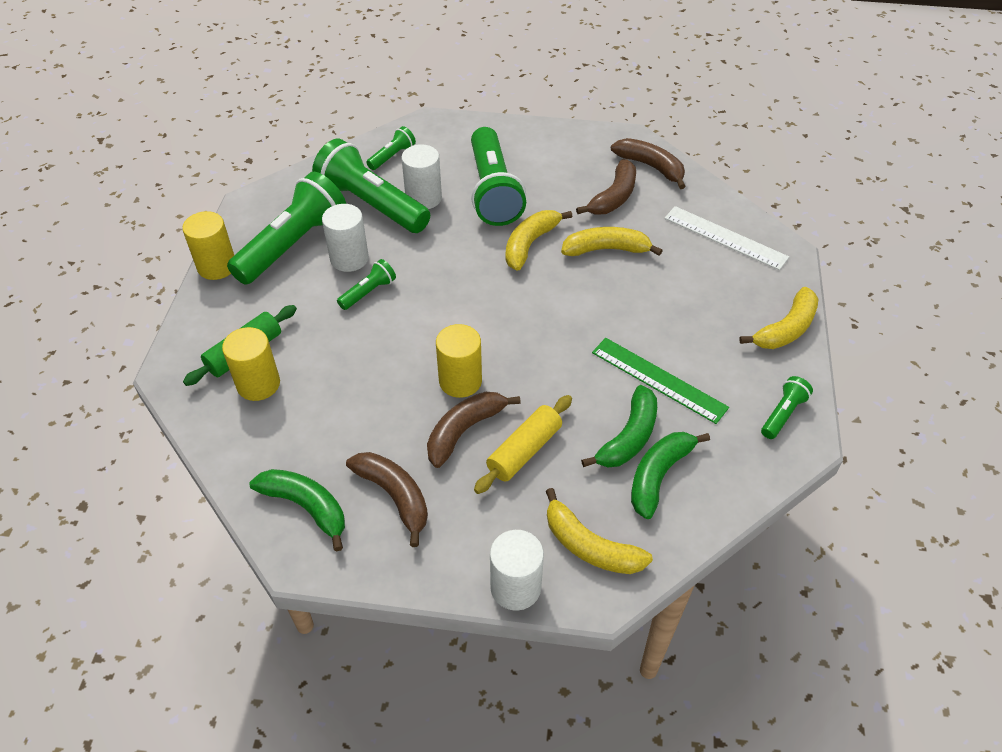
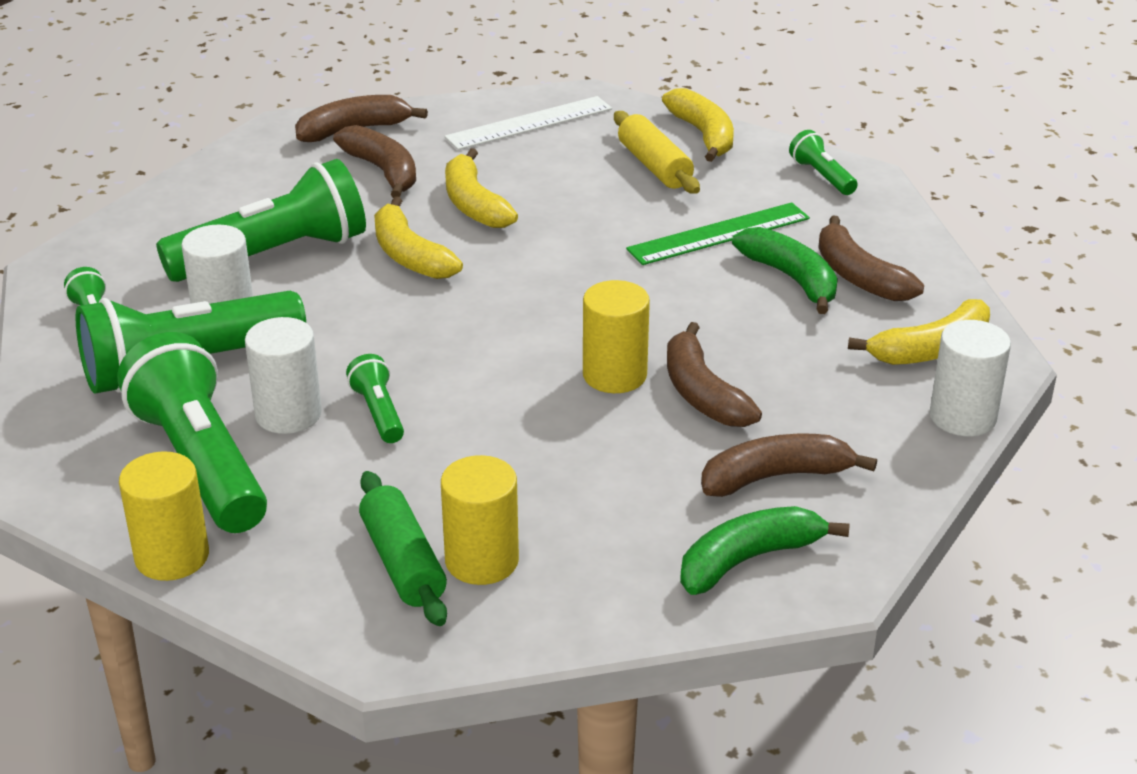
camera: 65 degrees left, 15 degrees down
green flashlight [471,127,526,226] -> green flashlight turned 45 degrees counterclockwise [156,159,366,282]
yellow rolling pin [474,395,572,494] -> yellow rolling pin moved to [614,111,700,194]
yellow banana [561,227,663,256] -> yellow banana turned 45 degrees counterclockwise [445,148,518,228]
green banana [631,432,710,519] -> brown banana [818,216,924,301]

